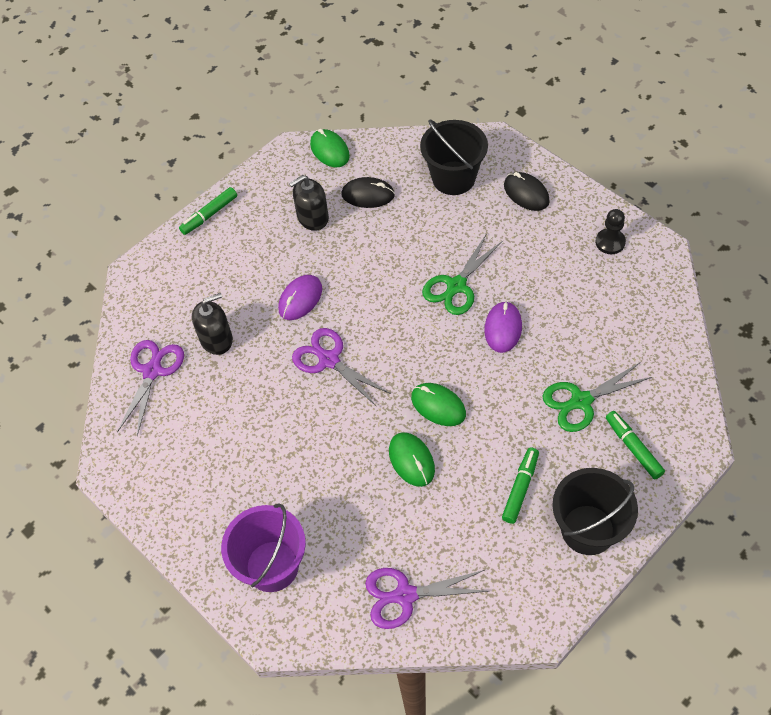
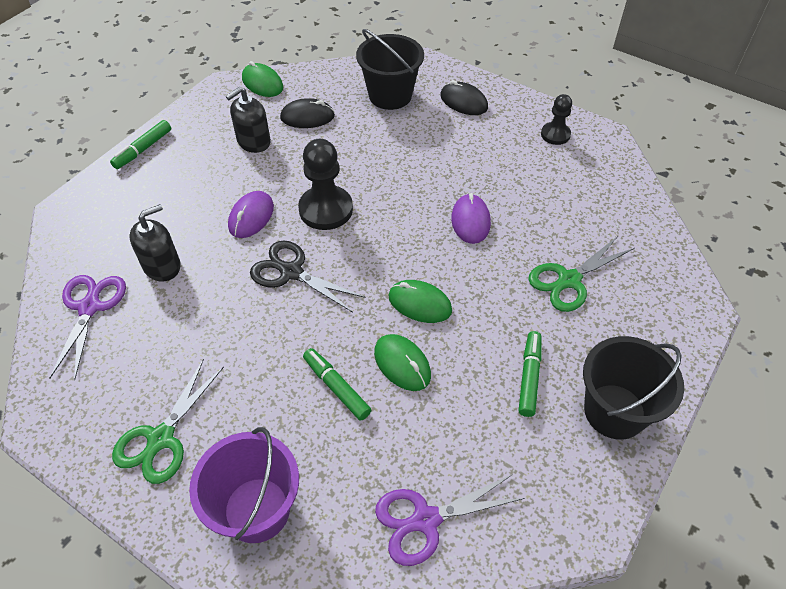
camera: 15 degrees left, 5 degrees down
purple scissors [292,328,391,407] -> black scissors [250,241,365,313]
green scissors [422,235,502,315] -> green scissors moved to [112,359,224,484]
green marker [606,411,665,479] -> green marker moved to [303,348,371,420]
none -> black pawn [298,139,353,230]

